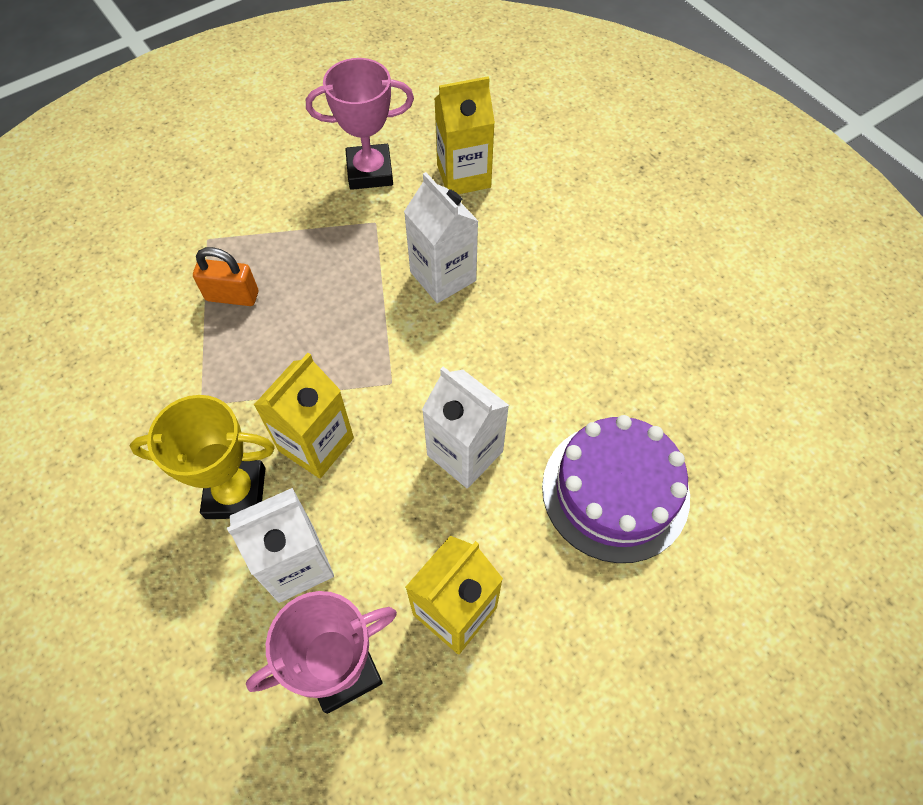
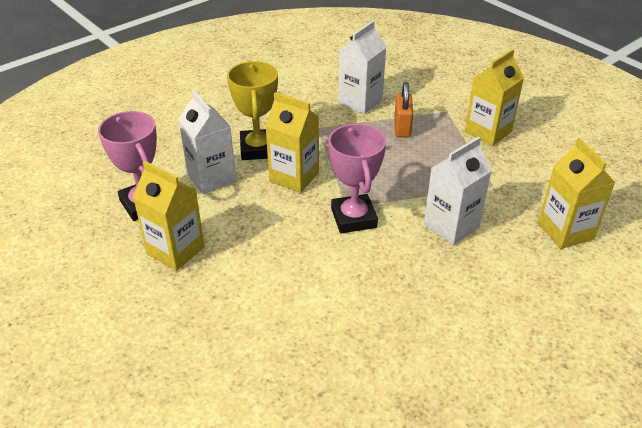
camera: 85 degrees right, 20 degrees down
pink trophy [306,58,414,190] -> pink trophy moved to [328,124,386,233]
white carton [422,367,509,489] -> white carton moved to [338,21,386,114]
purple cake [542,415,690,563] -> none
none -> yellow carton [465,49,524,146]

